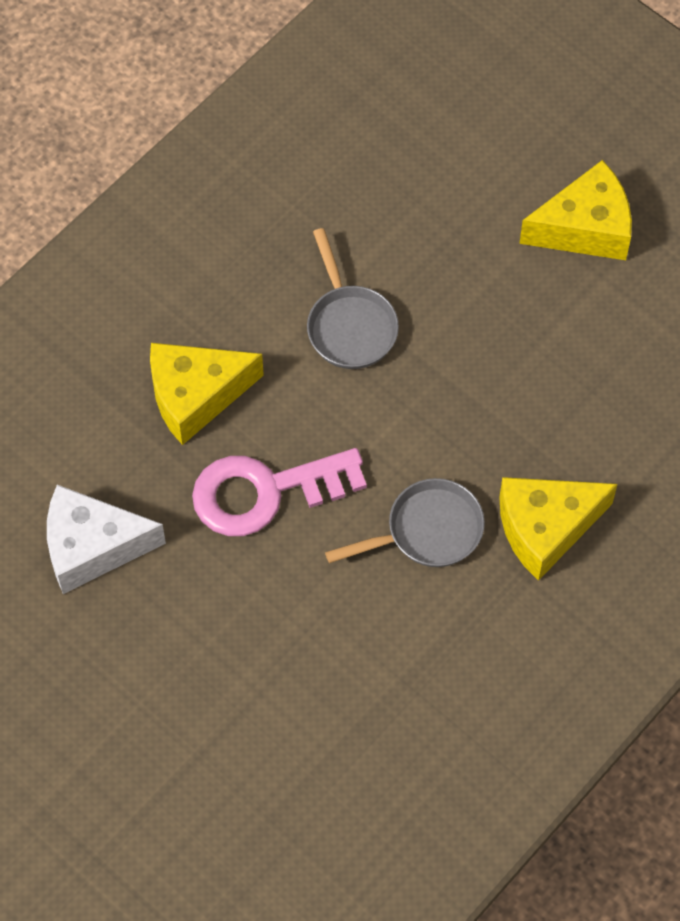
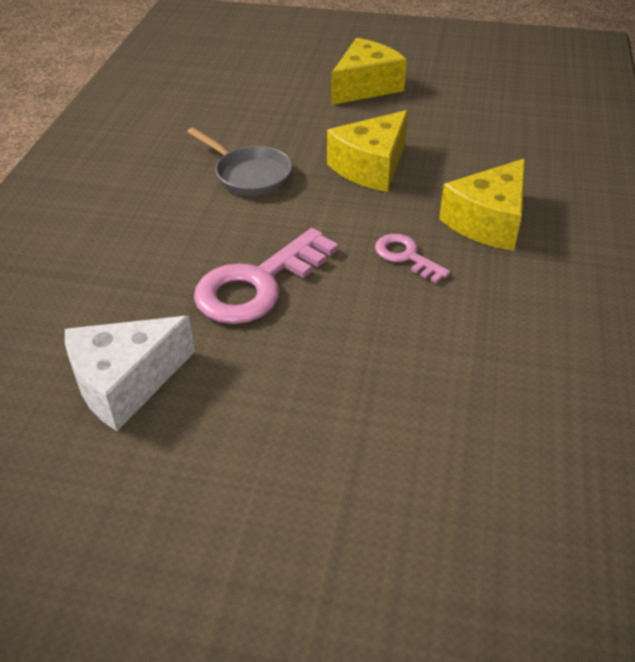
camera: 30 degrees left, 20 degrees down
yellow cheese [150,343,264,445] -> yellow cheese moved to [327,110,408,192]
grey pan [325,478,485,567] -> pink key [375,234,450,283]

